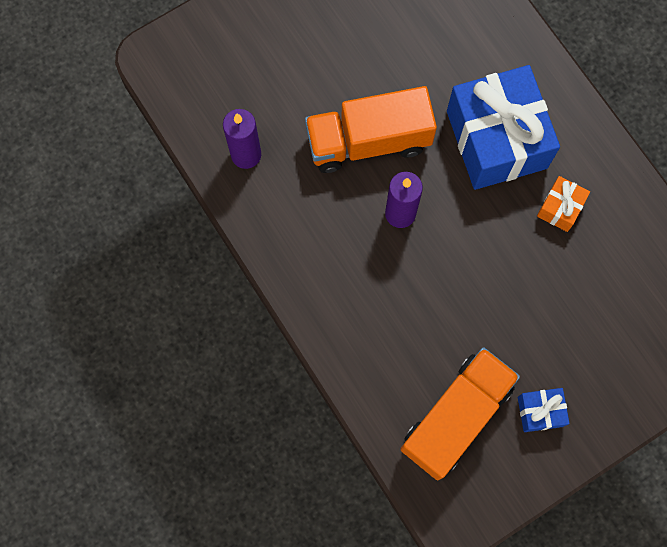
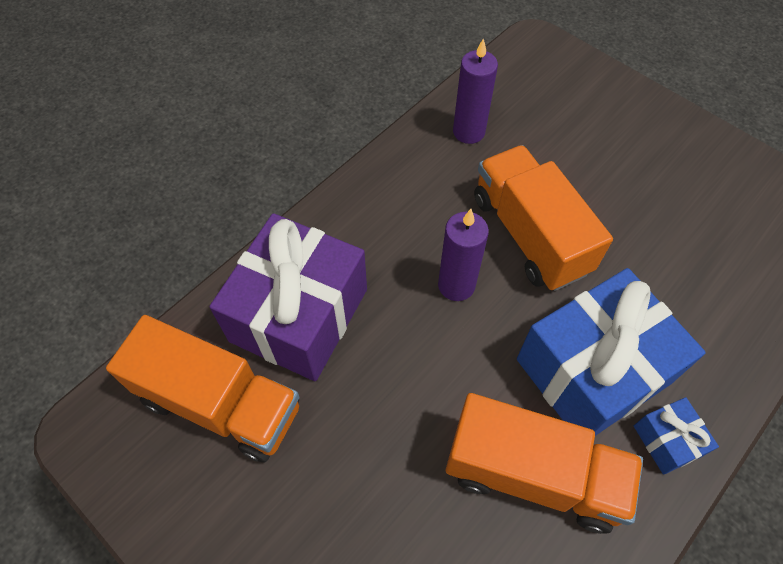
camera: 75 degrees right, 15 degrees down
blue gift [518,388,570,432] -> blue gift moved to [634,397,719,475]
orange gift [537,176,590,232] -> orange truck [446,393,643,534]
none -> purple gift [209,213,367,381]

